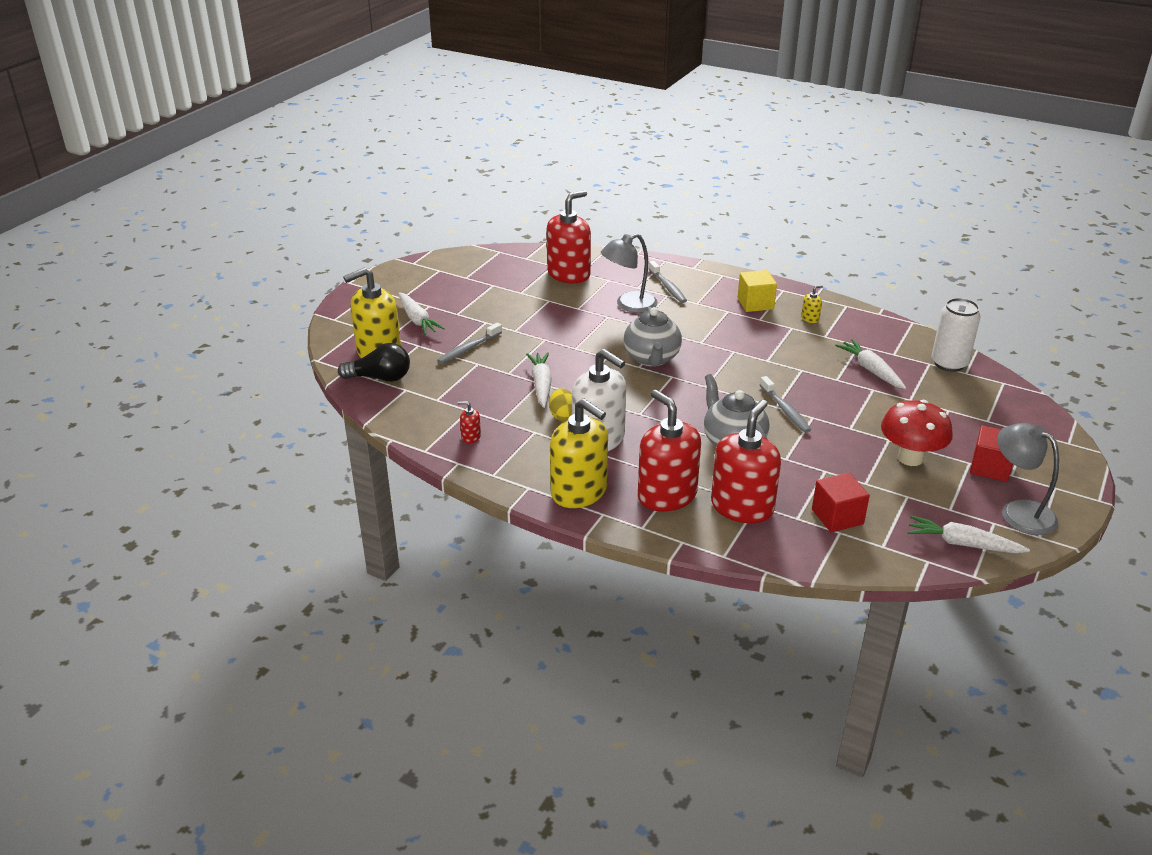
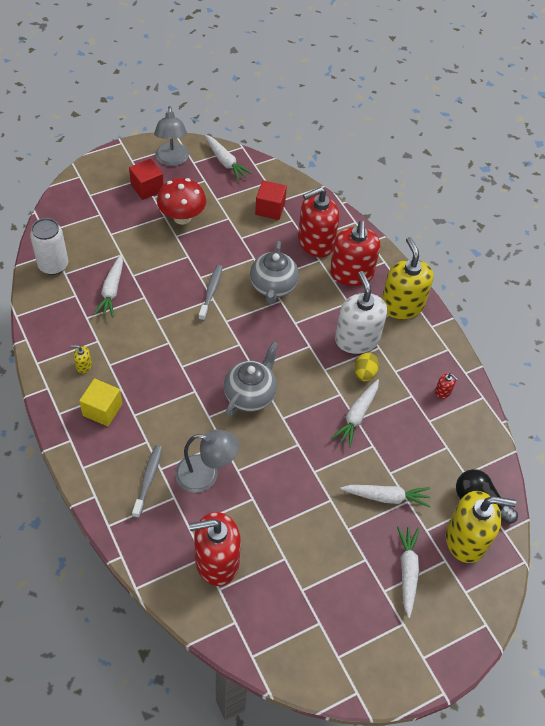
camera: 150 degrees left, 20 degrees up
grey toothbrush [437,323,502,364] -> white carrot [340,485,430,507]

